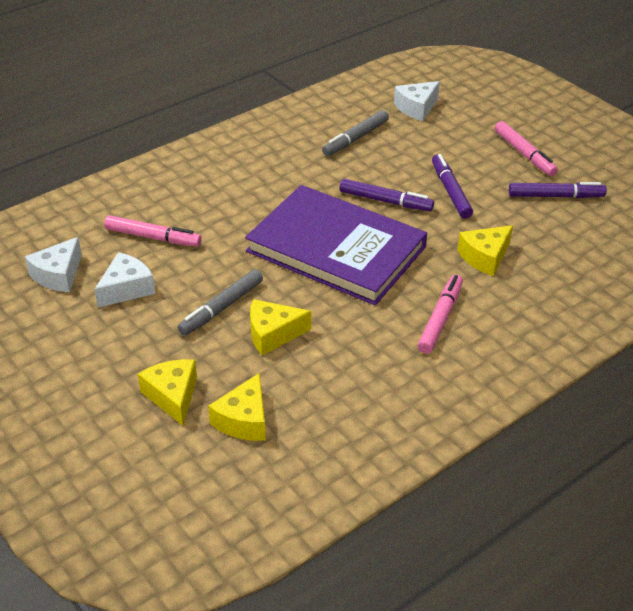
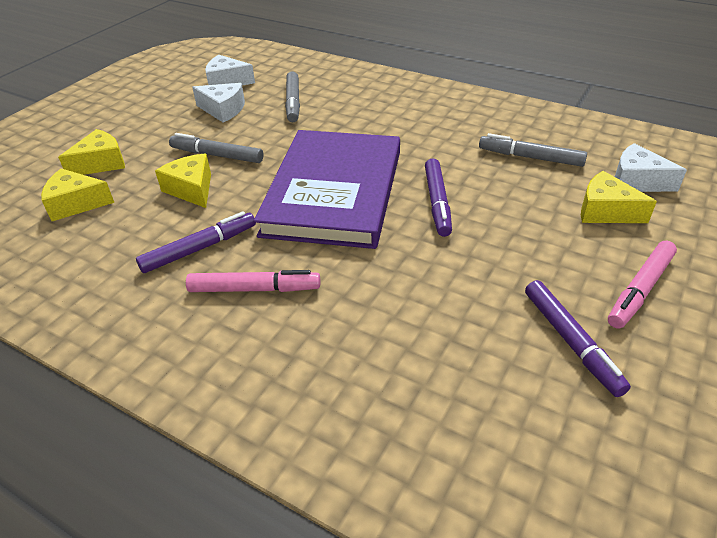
camera: 70 degrees right, 0 degrees up
pink marker [104,215,202,247] -> grey marker [285,71,300,122]
purple marker [432,154,473,219] -> purple marker moved to [136,211,256,273]
yellow cheese [458,225,513,276] -> yellow cheese moved to [581,171,657,223]

